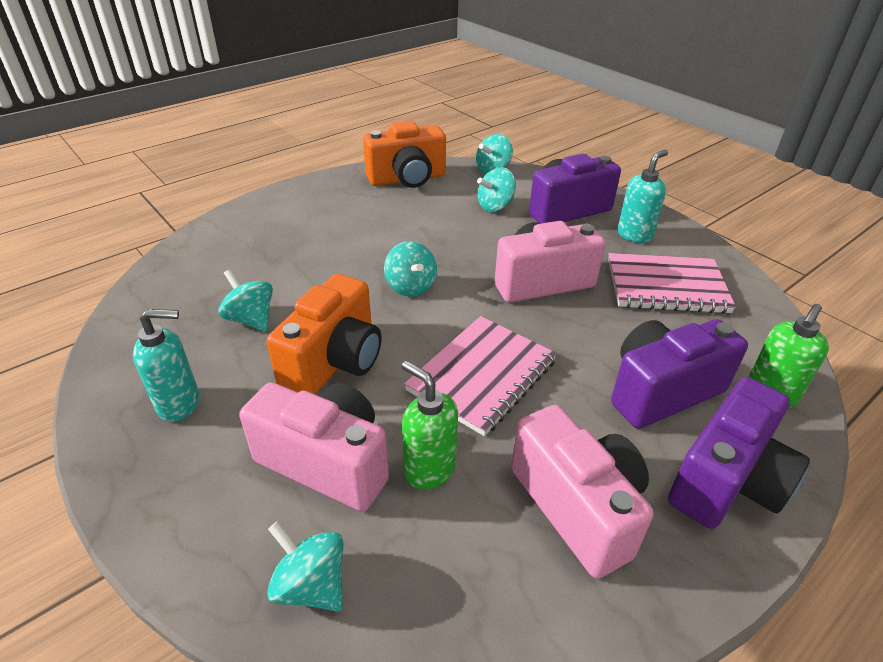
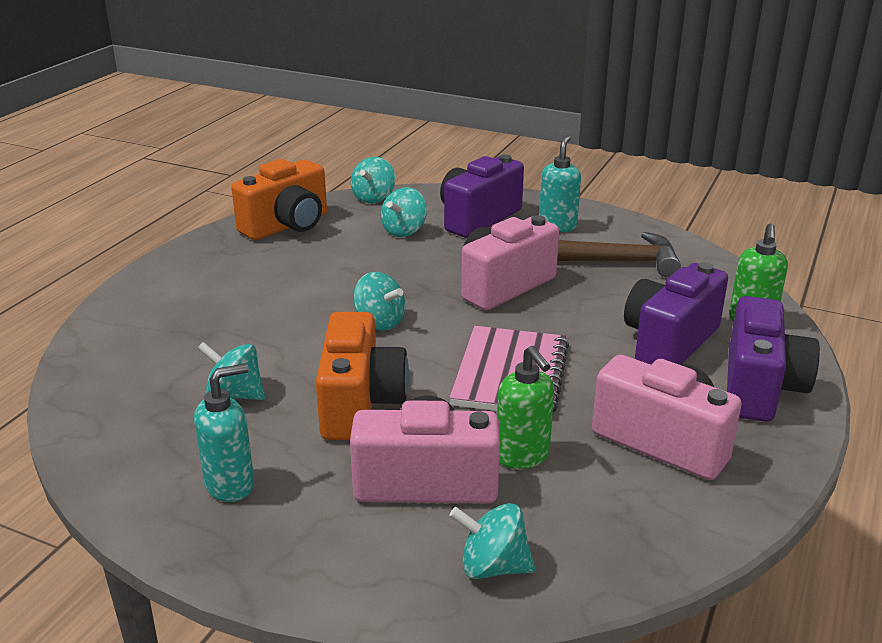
camera: 25 degrees left, 10 degrees down
green soap dispenser [402,361,458,490] -> green soap dispenser turned 135 degrees counterclockwise [497,346,554,469]
pink notebook [608,253,736,314] -> brown hammer [557,232,681,278]

